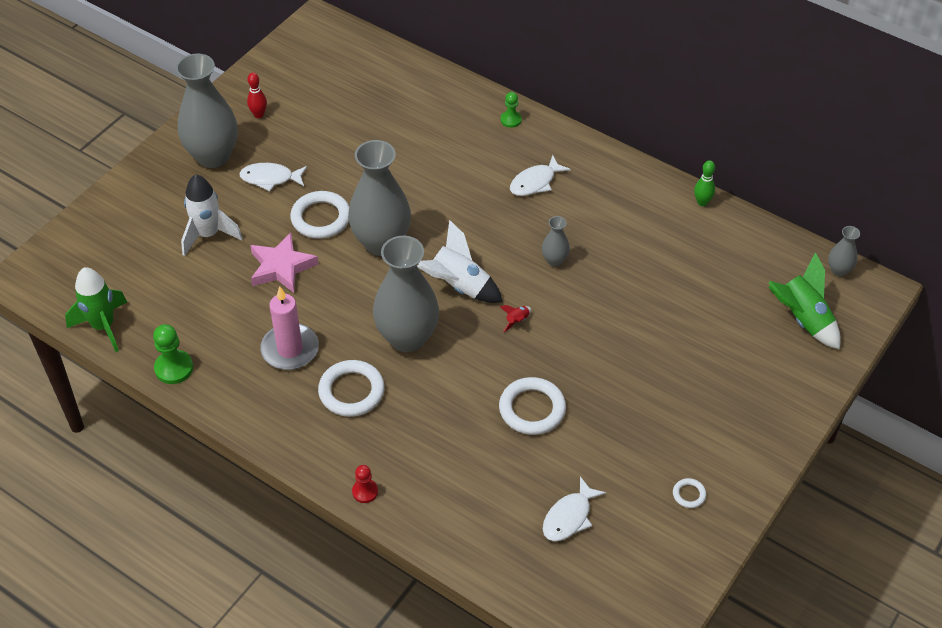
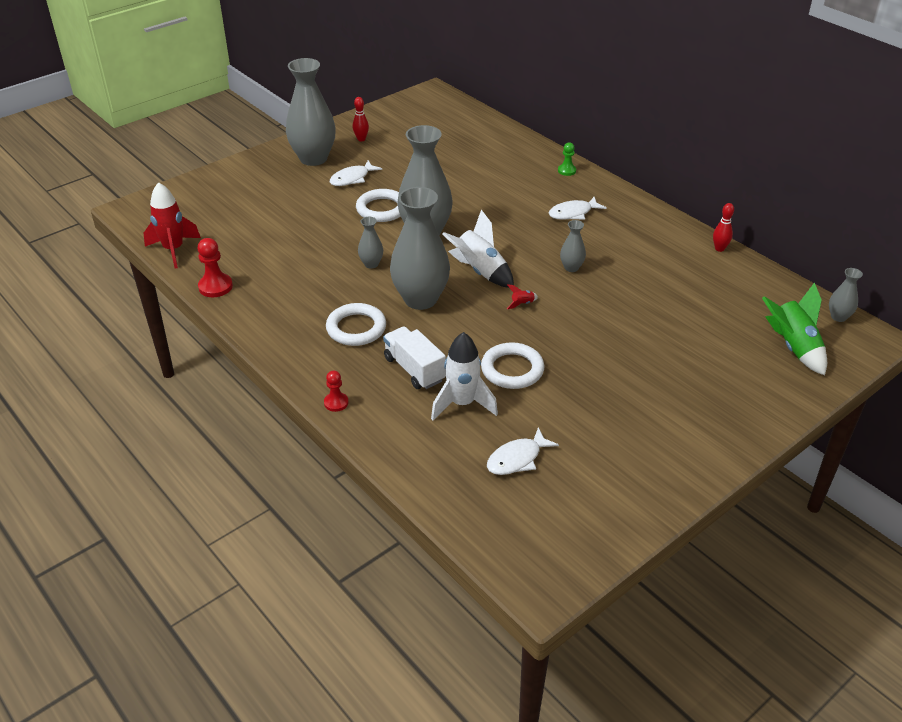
camera: 15 degrees right, 10 degrees down
green rocket [65,267,127,352] -> red rocket [144,182,201,269]
green pawn [153,324,193,384] -> red pawn [197,238,233,297]
white rocket [181,174,243,256] -> white rocket moved to [431,332,498,420]
white fish [239,163,307,191] -> white fish turned 60 degrees counterclockwise [330,160,382,186]
pink star [250,232,318,293] -> none
pink candle [260,286,319,370] -> none
white ring [673,478,706,508] -> none
green bowling pin [694,160,715,206] -> red bowling pin [713,203,734,252]
none -> grey vase [358,217,383,268]
none -> white truck [383,326,446,389]

